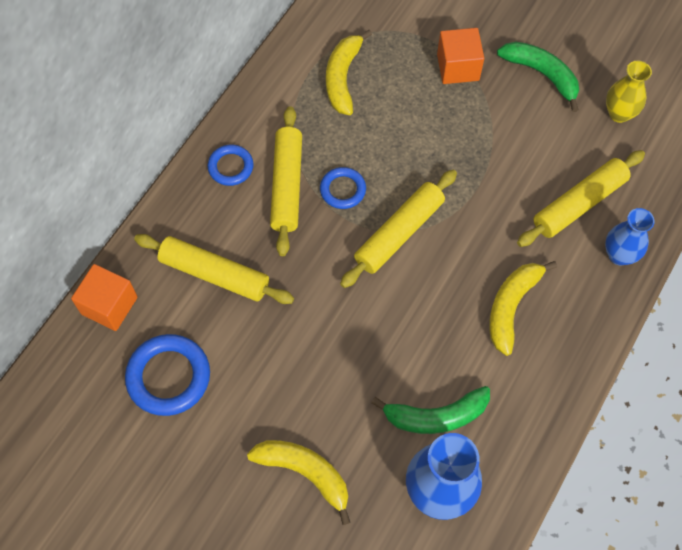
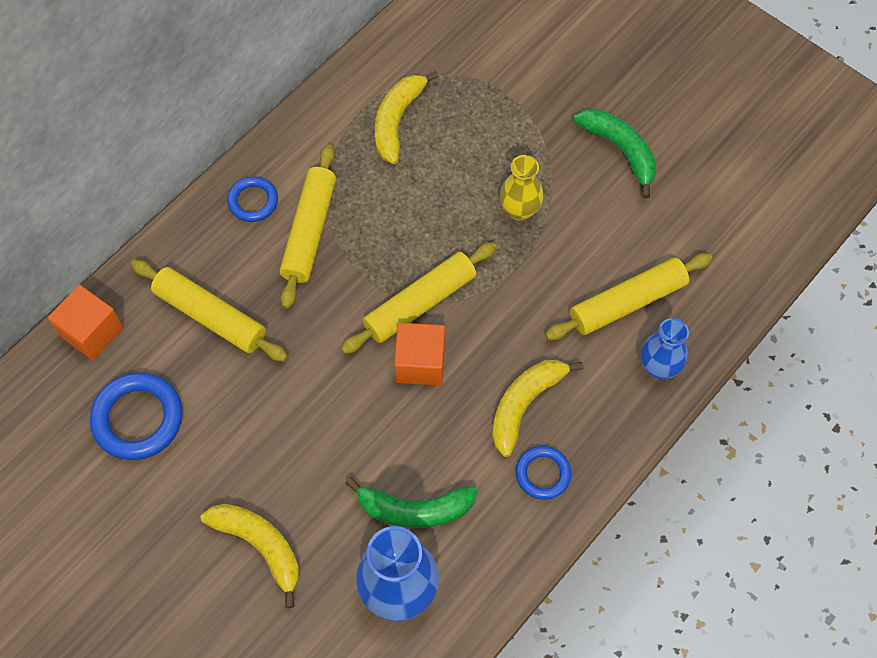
camera: 10 degrees right, 0 degrees up
blue ring [320,167,366,209] -> blue ring moved to [515,446,572,500]
orange cube [437,28,484,84] -> orange cube moved to [394,323,445,385]
yellow vase [606,61,652,123] -> yellow vase moved to [500,155,543,221]

